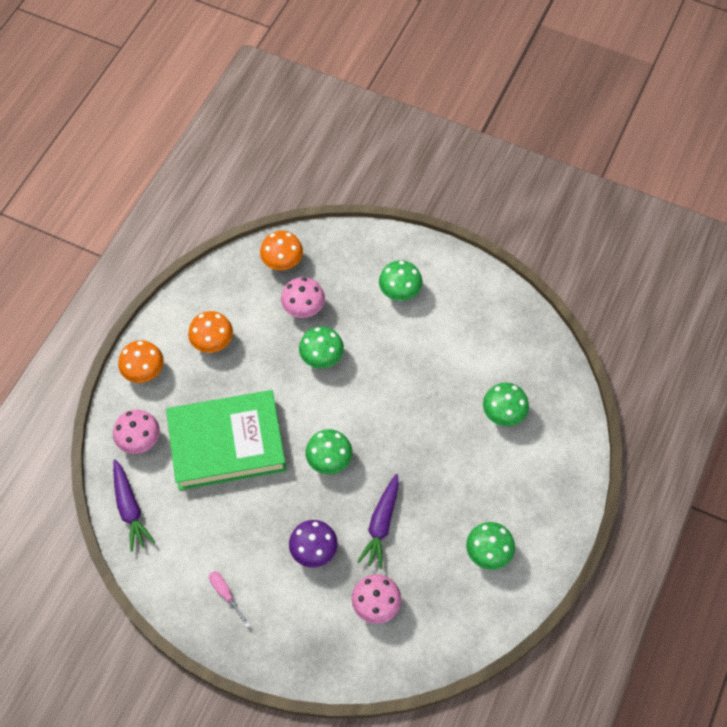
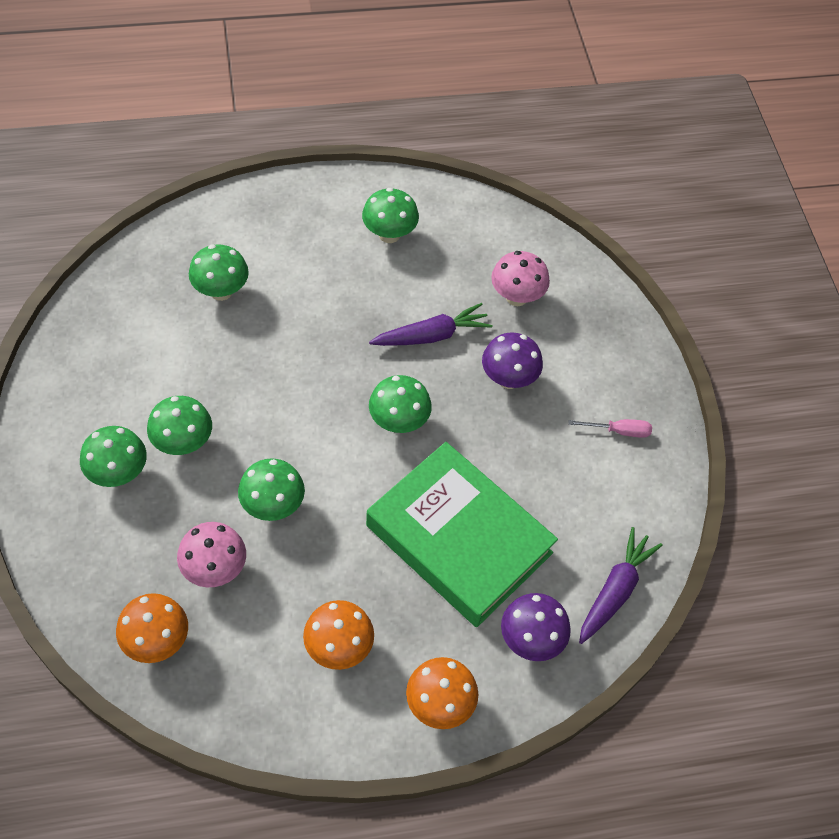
camera: 130 degrees left, 5 degrees down
pink mushroom [113,409,160,454] -> purple mushroom [501,593,571,661]
pink screwdriver [209,571,250,627] -> pink screwdriver turned 105 degrees counterclockwise [568,419,652,438]
none -> green mushroom [147,396,212,455]

